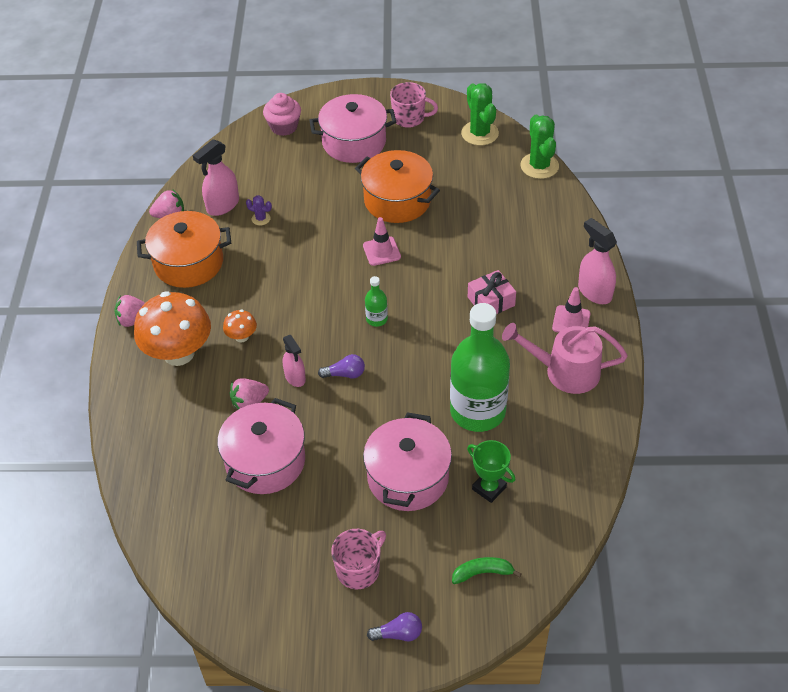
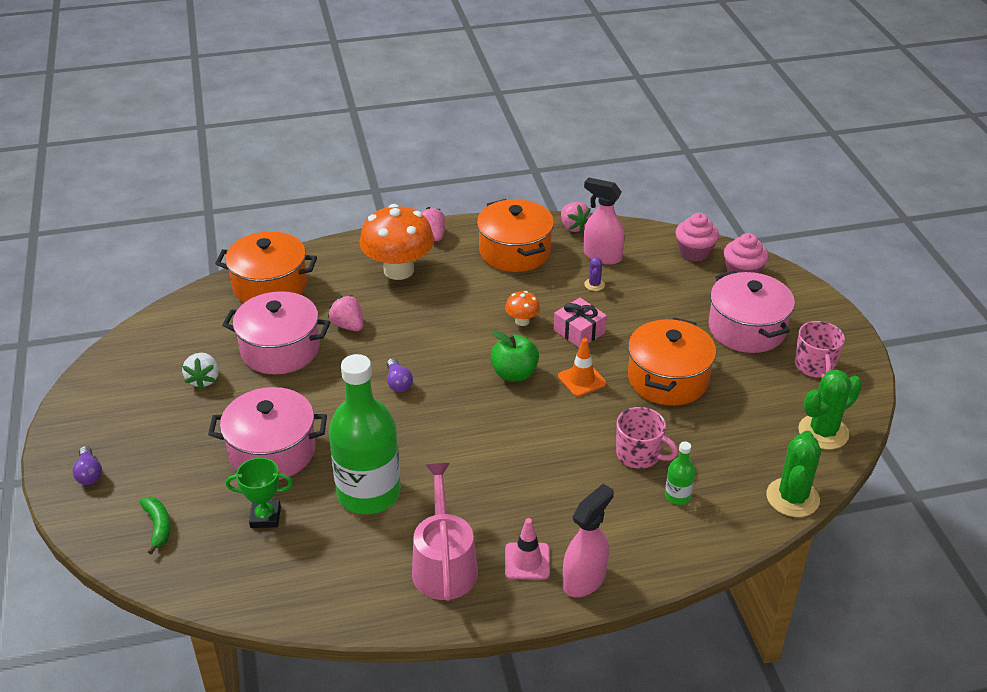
camera: 75 degrees right, 10 degrees down
orange mushroom [223,310,257,342] -> orange mushroom moved to [505,291,540,326]
pink spray bottle [283,335,306,387] -> none
pink mug [331,529,386,589] -> pink mug moved to [616,407,678,469]
pink traffic cone [363,217,401,266] -> orange traffic cone [558,338,606,397]
green bottle [365,276,388,327] -> green bottle moved to [665,442,695,505]
green trophy [467,440,515,503] -> green trophy turned 60 degrees clockwise [226,458,293,528]
pink gift [468,270,516,314] -> pink gift moved to [554,298,607,347]
green cactus [520,115,559,179] -> green cactus turned 45 degrees counterclockwise [766,431,821,517]
none -> white strawberry [182,353,219,390]
none -> orange pot [215,231,317,303]
none -> green apple [490,330,539,381]
none -> pink cupcake [675,213,719,262]

